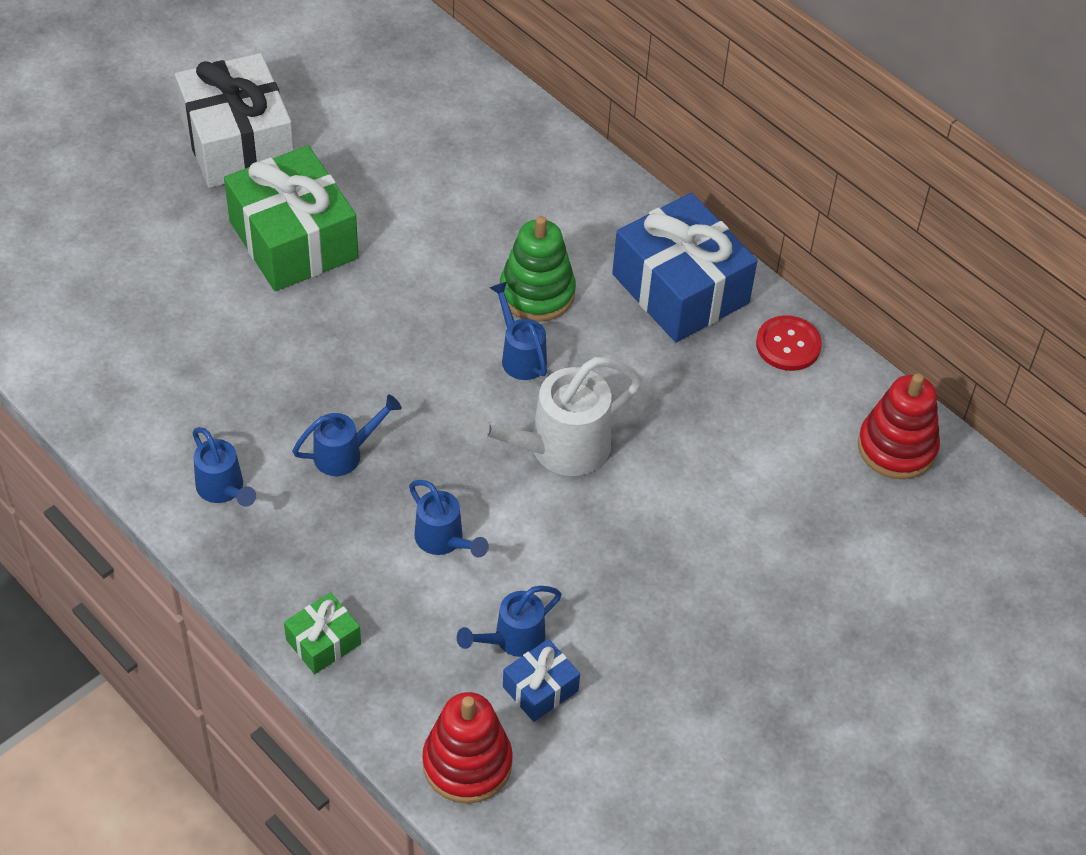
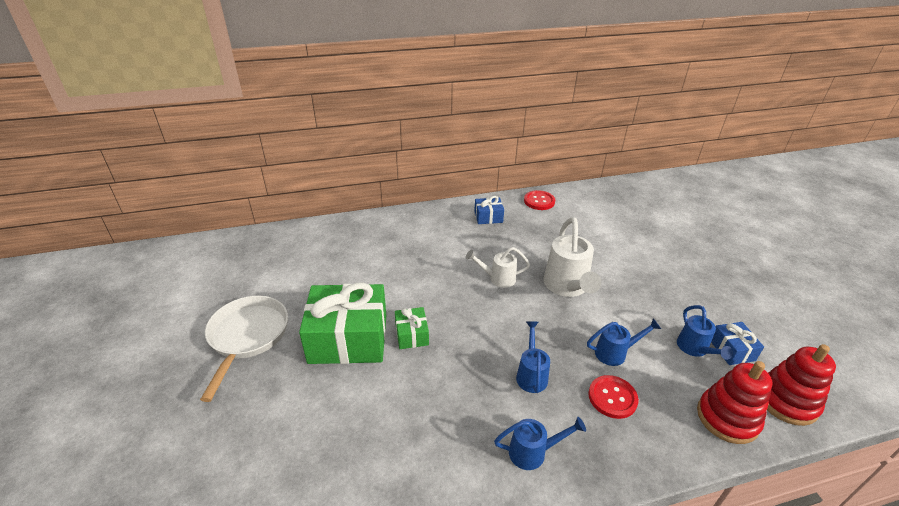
camera: 60 degrees left, 15 degrees down
white gift [175,53,294,188] -> white pan [200,296,288,402]
green gift [284,592,361,674] -> green gift moved to [395,307,429,349]
blue watering can [490,282,547,380] -> white watering can [466,247,530,288]
green stacking toy [500,216,576,322] -> none
blue gift [612,193,757,342] -> blue gift [474,196,504,224], size x0.47
red stacking toy [858,373,940,479] -> red stacking toy moved to [697,361,772,444]
none -> red button [588,375,639,419]

